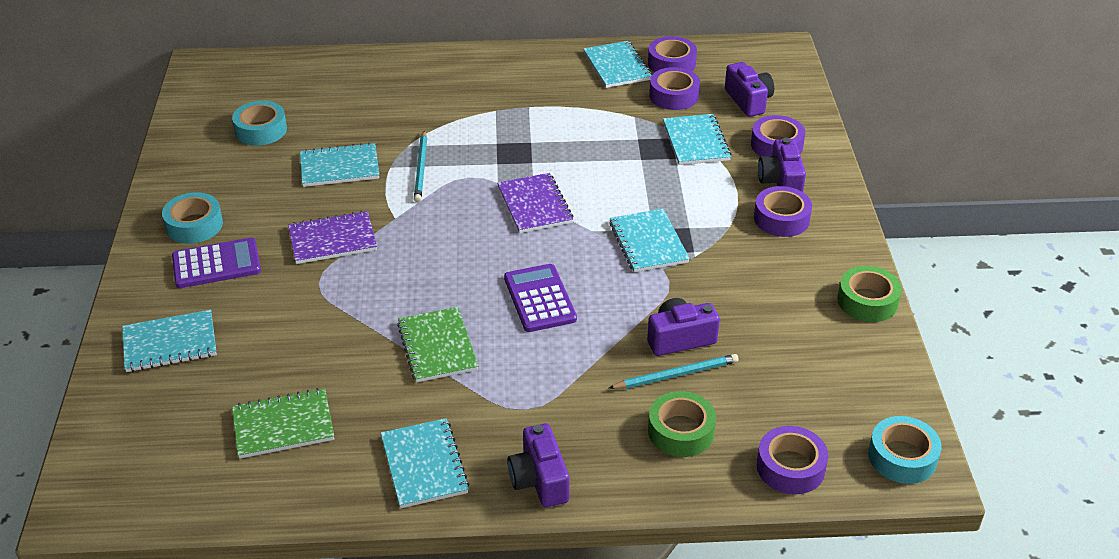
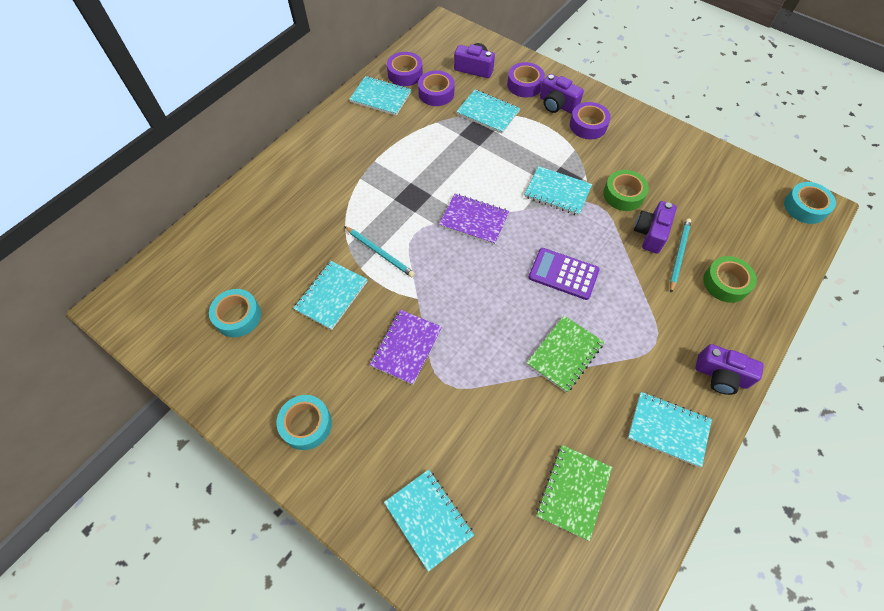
camera: 50 degrees left, 20 degrees up
turquoise notebook [122,310,217,372] -> turquoise notebook turned 60 degrees counterclockwise [384,469,474,572]
purple calculator [172,238,261,288] -> none
green notebook [397,307,478,383] -> green notebook turned 75 degrees counterclockwise [527,316,604,393]
purple tape [757,426,828,494] -> none
green tape [837,266,902,322] -> green tape moved to [603,170,649,211]

